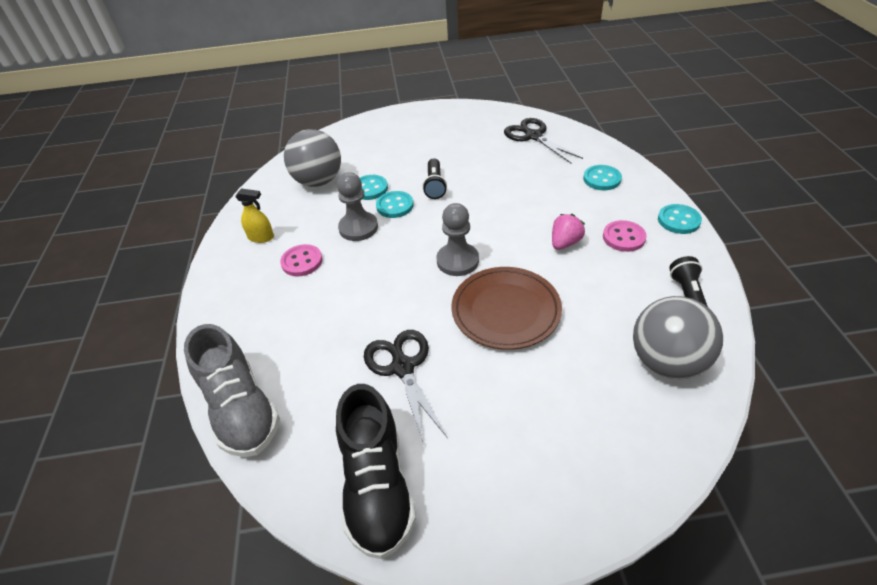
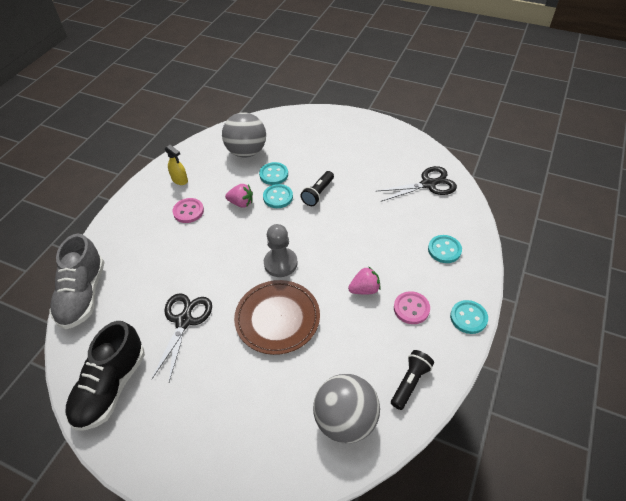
camera: 30 degrees right, 5 degrees up
grey pawn [337,172,378,241] -> pink strawberry [225,184,253,208]
black scissors [504,118,583,163] -> black scissors turned 75 degrees clockwise [377,166,457,201]

